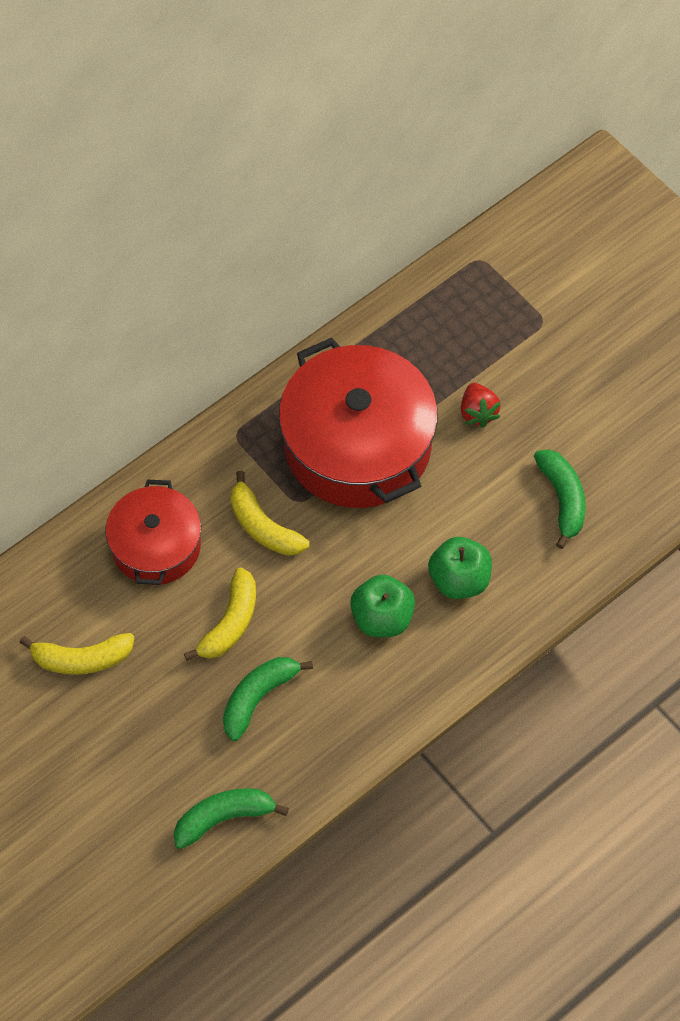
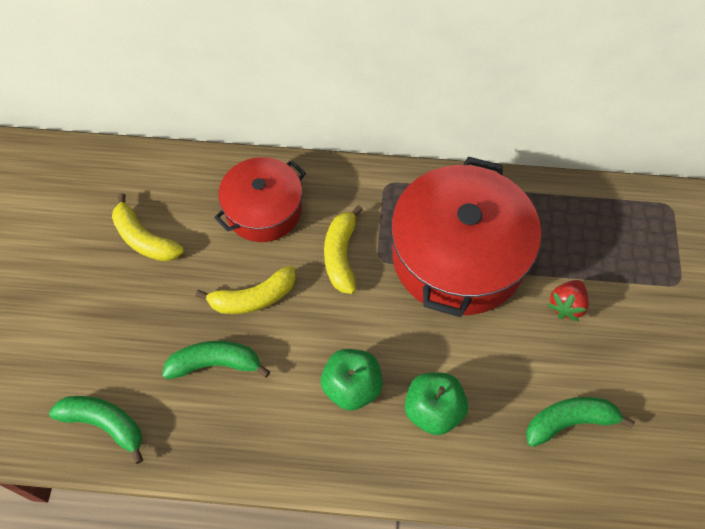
camera: 45 degrees right, 0 degrees up
green banana [534,449,586,549] -> green banana turned 135 degrees counterclockwise [526,397,635,447]

